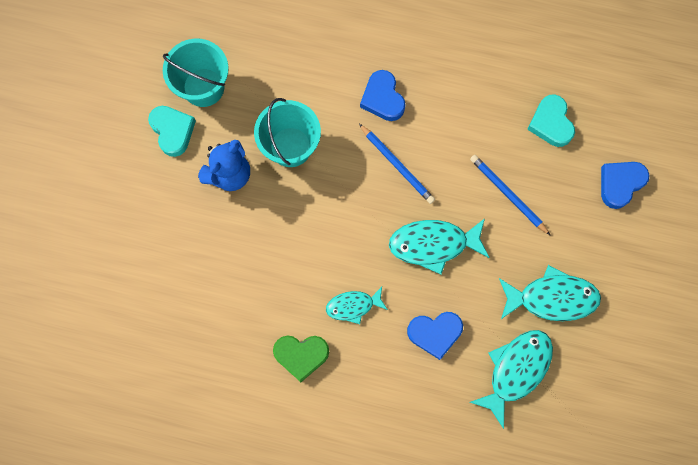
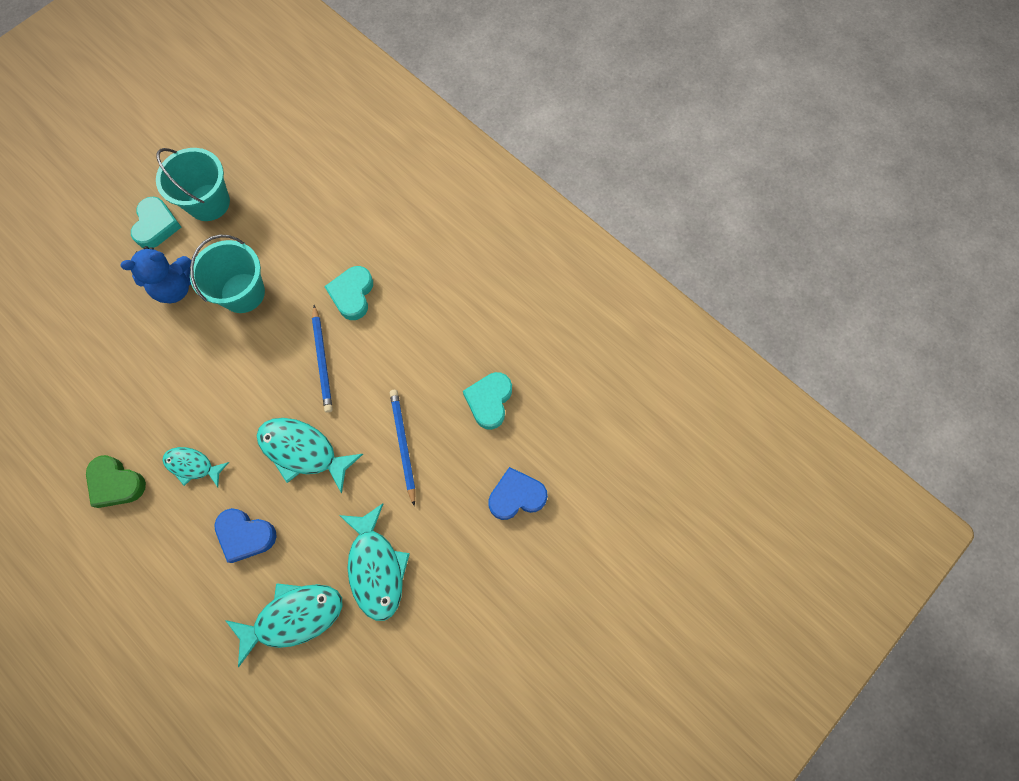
camera: 30 degrees right, 5 degrees down
blue heart [360,70,406,121] -> turquoise heart [324,266,373,320]
turquoise fish [499,265,601,321] -> turquoise fish turned 45 degrees clockwise [339,503,410,621]

